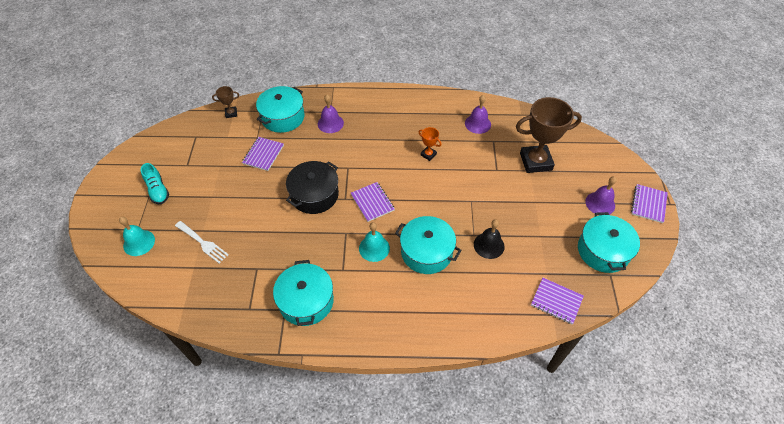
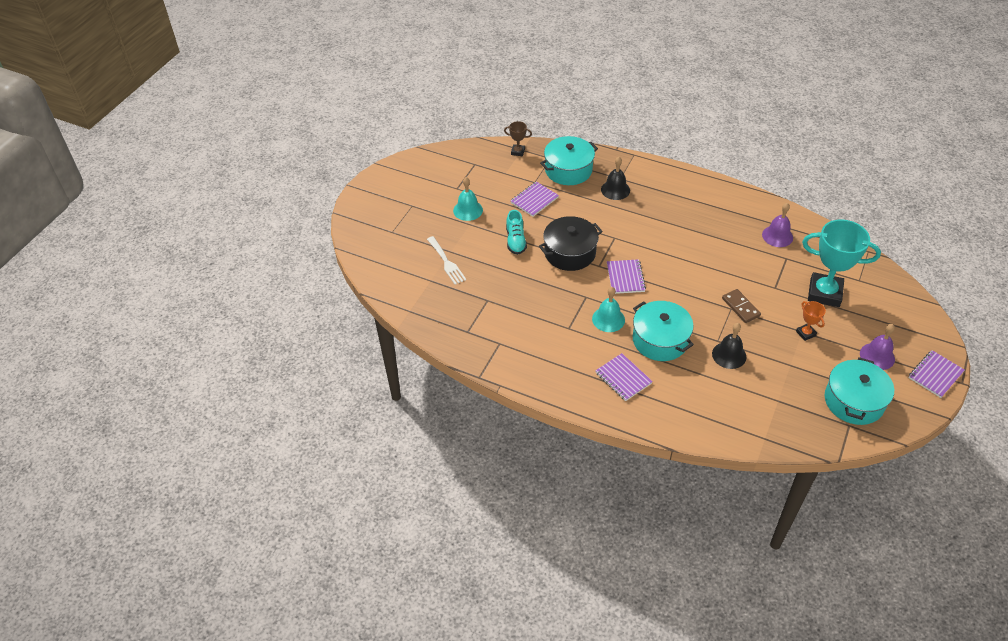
camera: 25 degrees right, 5 degrees down
turquoise bell [119,217,155,256] -> turquoise bell moved to [453,177,483,221]
turquoise shoe [141,163,169,204] -> turquoise shoe moved to [506,210,527,255]
turquoise pot [273,260,334,326] -> none
purple bell [318,95,344,133] -> black bell [601,157,630,200]
orange trophy [419,127,442,161] -> orange trophy moved to [796,301,826,341]
brown trophy [516,97,582,173] -> turquoise trophy [802,219,881,307]
purple notebook [531,278,584,324] -> purple notebook moved to [595,353,653,401]
none -> brown domino [722,289,761,323]

